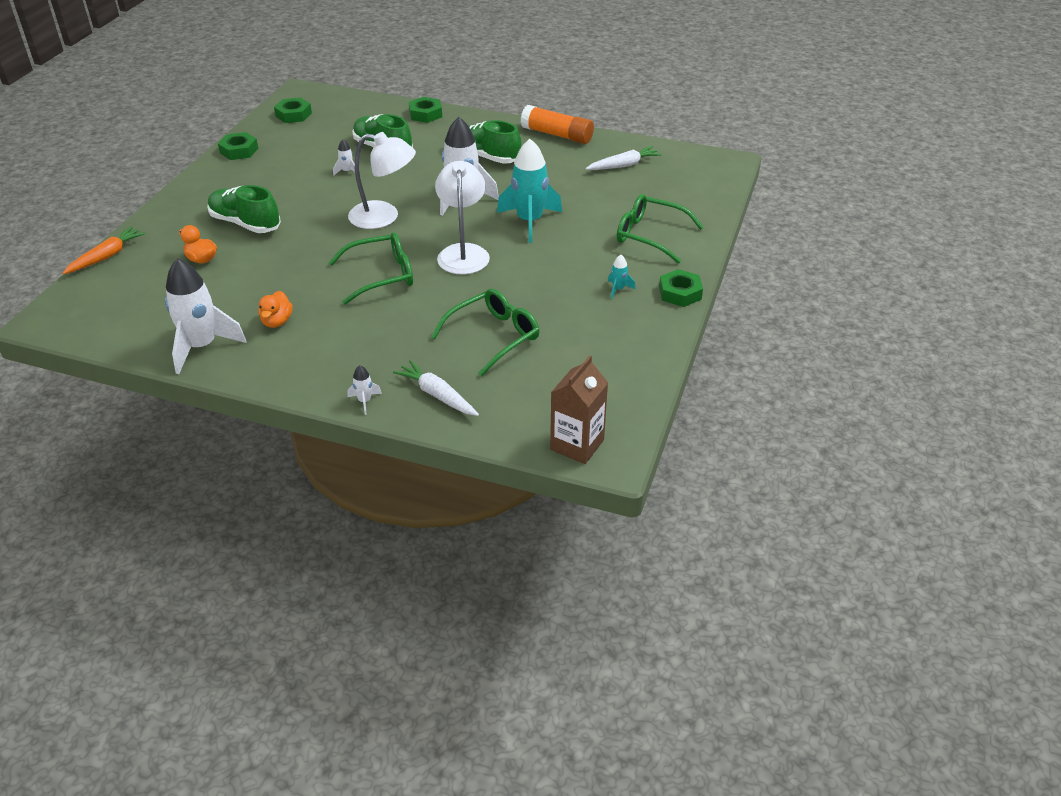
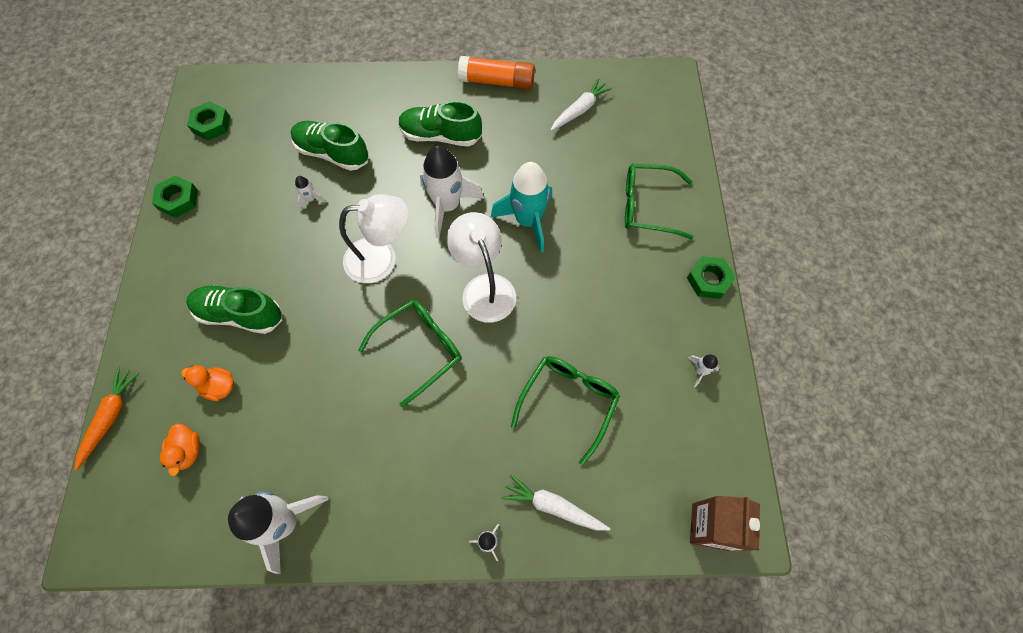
camera: 20 degrees left, 25 degrees up
orange duck [259,291,293,328] -> orange duck moved to [160,423,200,476]
green nut [409,97,442,123] -> none
turquoise rocket [608,255,636,299] -> none
none -> white rocket [688,355,720,387]

